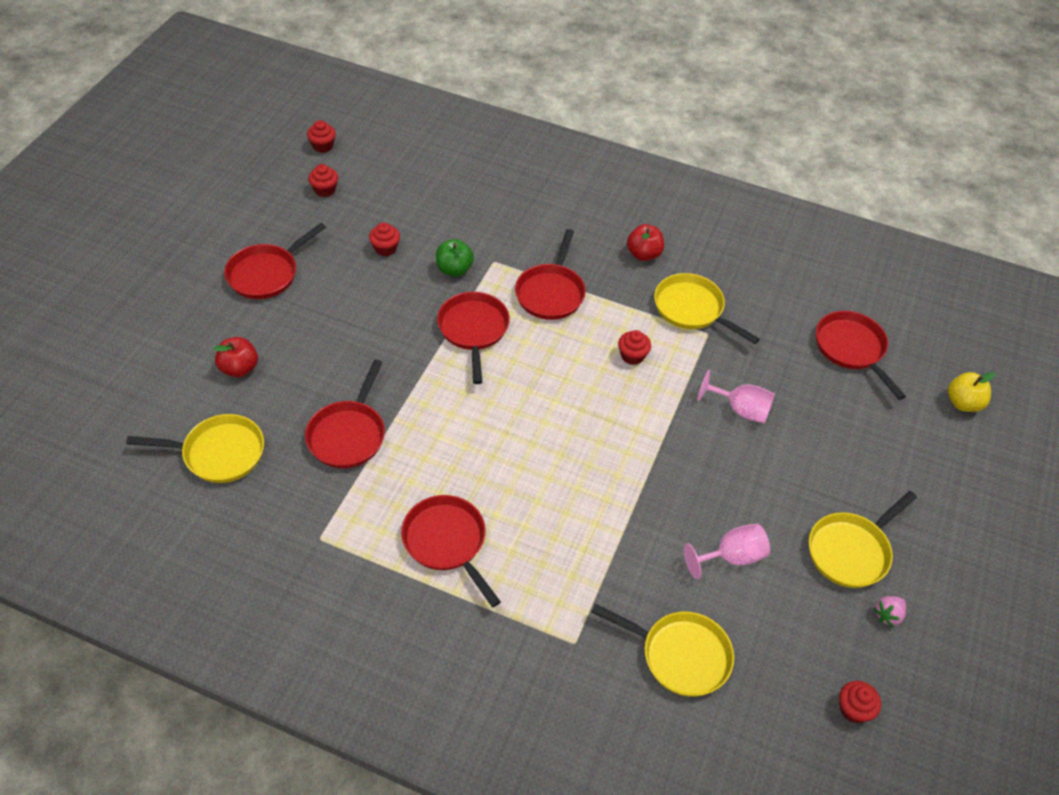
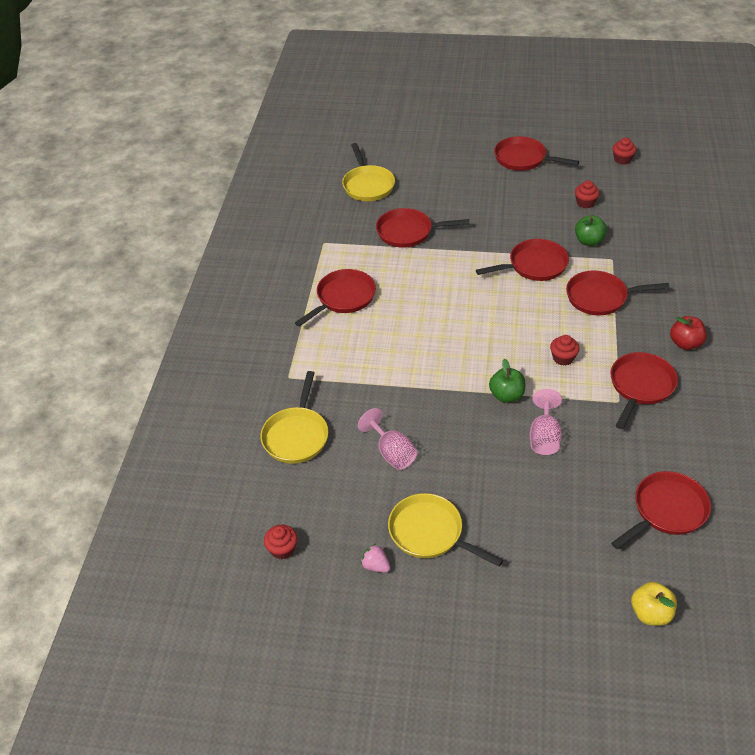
camera: 80 degrees right, 5 degrees down
red apple [213,337,258,377] -> none
red cupcake [307,120,336,153] -> none
yellow pan [654,273,760,344] -> red pan [610,352,678,429]
none -> green apple [489,358,525,403]

